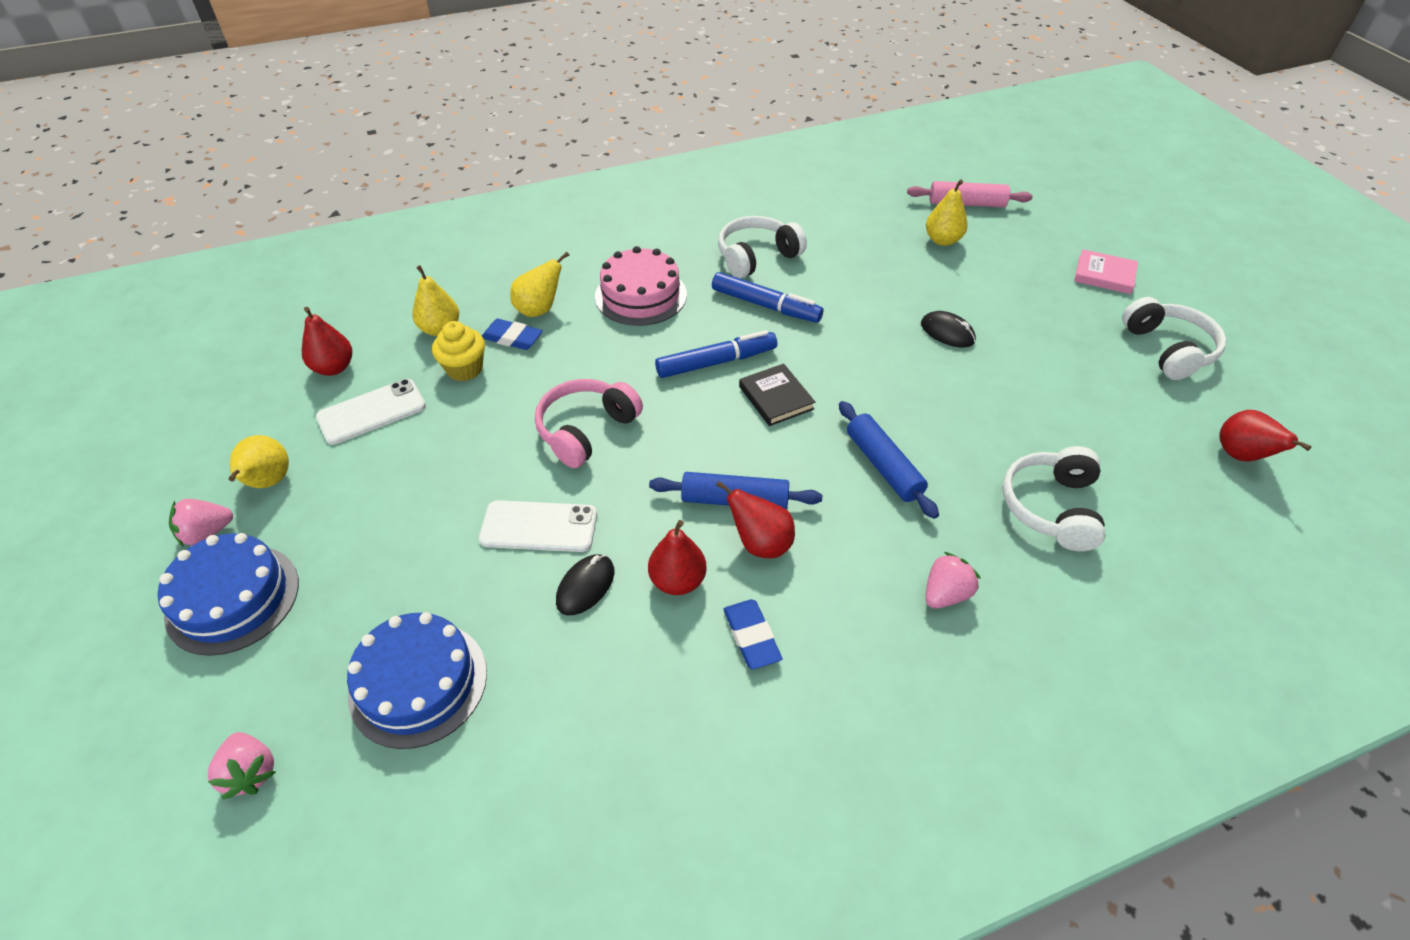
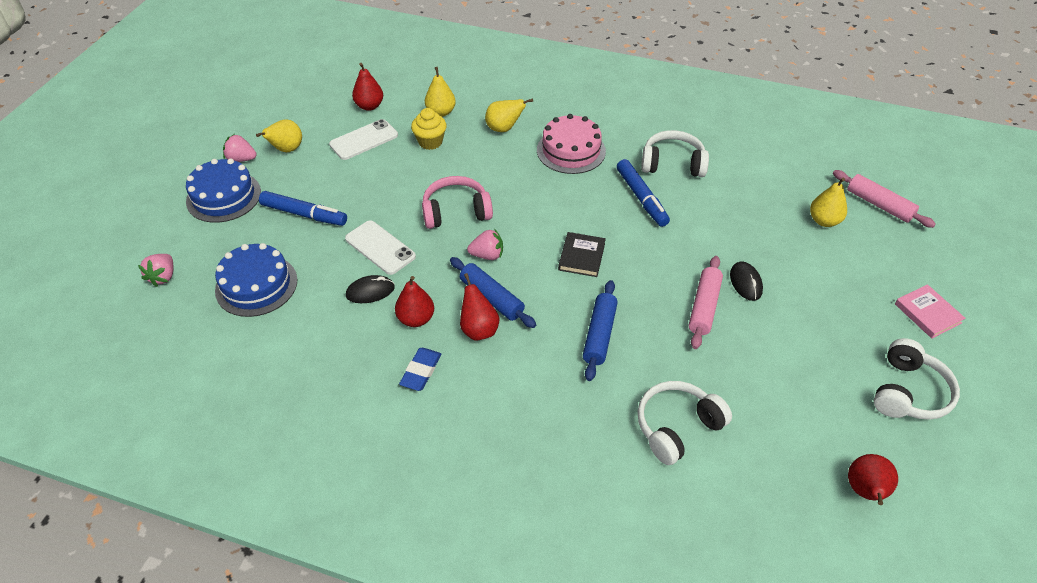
camera: 40 degrees right, 0 degrees up
white phone [316,379,426,445] -> white phone turned 45 degrees counterclockwise [329,119,398,160]
blue eraser [482,319,543,350] -> none
blue marker [655,330,777,378] -> blue marker moved to [259,191,347,226]
pink strawberry [925,552,981,609] -> pink strawberry moved to [467,229,503,260]
none -> pink rolling pin [689,256,723,349]

